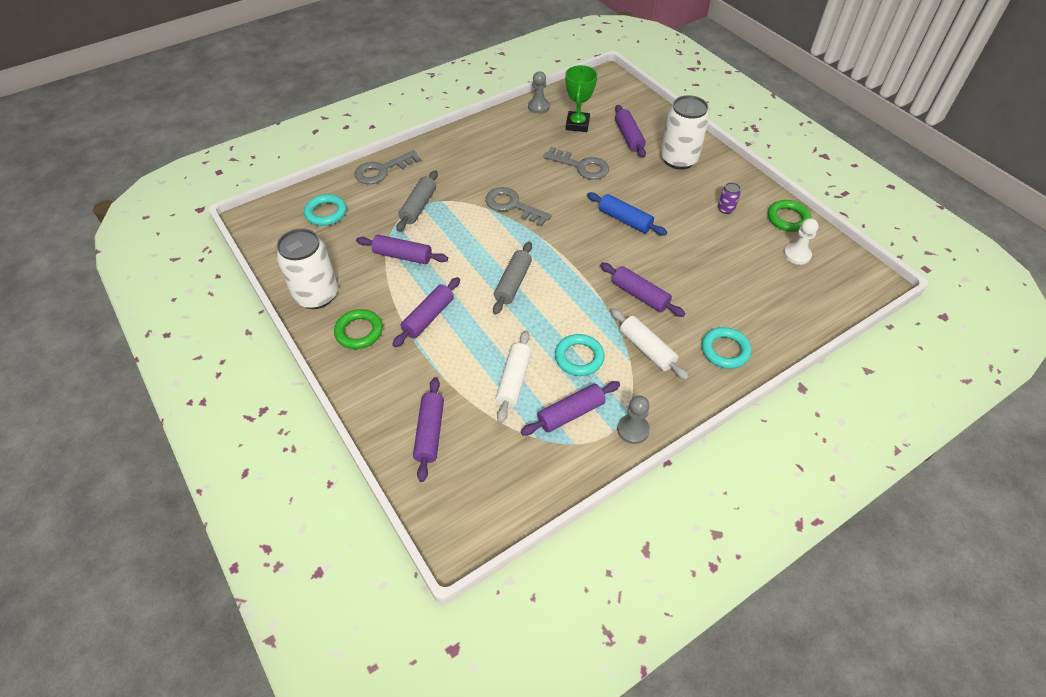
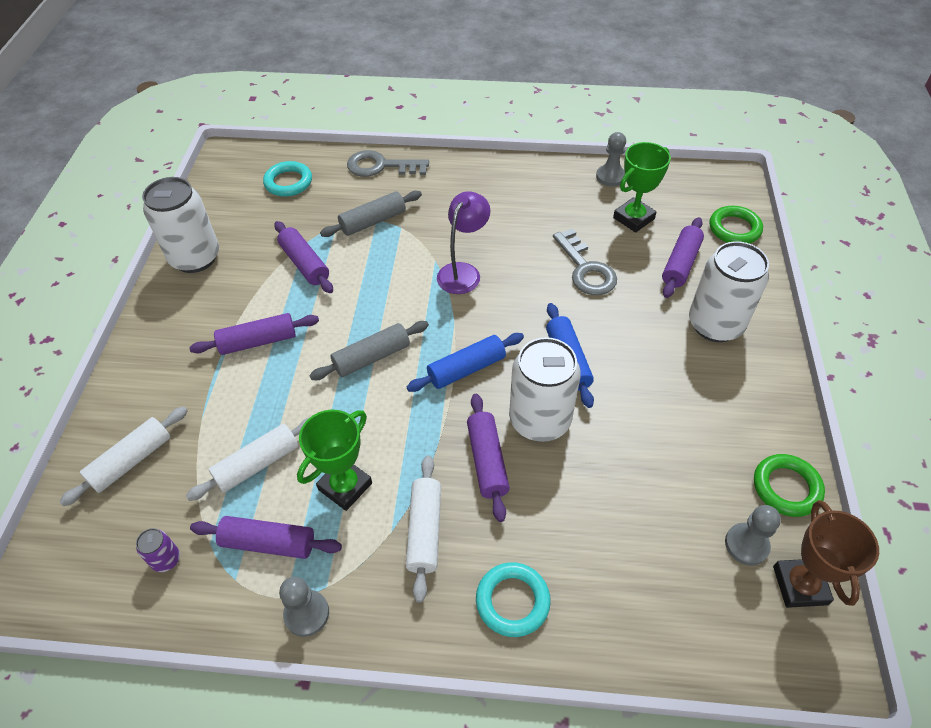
camera: 40 degrees right, 0 degrees up
green ring [334,309,383,349] -> green ring moved to [709,206,763,244]
purple rolling pin [413,377,444,482] -> white rolling pin [59,407,188,506]
grey key [485,187,551,227] -> purple lamp [437,191,490,294]
turquoise ring [555,334,605,376] -> green trophy [297,410,372,511]
purple can [718,182,741,214] -> purple can moved to [136,528,180,572]
white pawn [784,218,819,265] -> grey pawn [725,505,781,566]
none -> blue rolling pin [407,333,524,392]
none -> white can [509,337,581,442]
none -> brown trophy [773,500,879,608]

